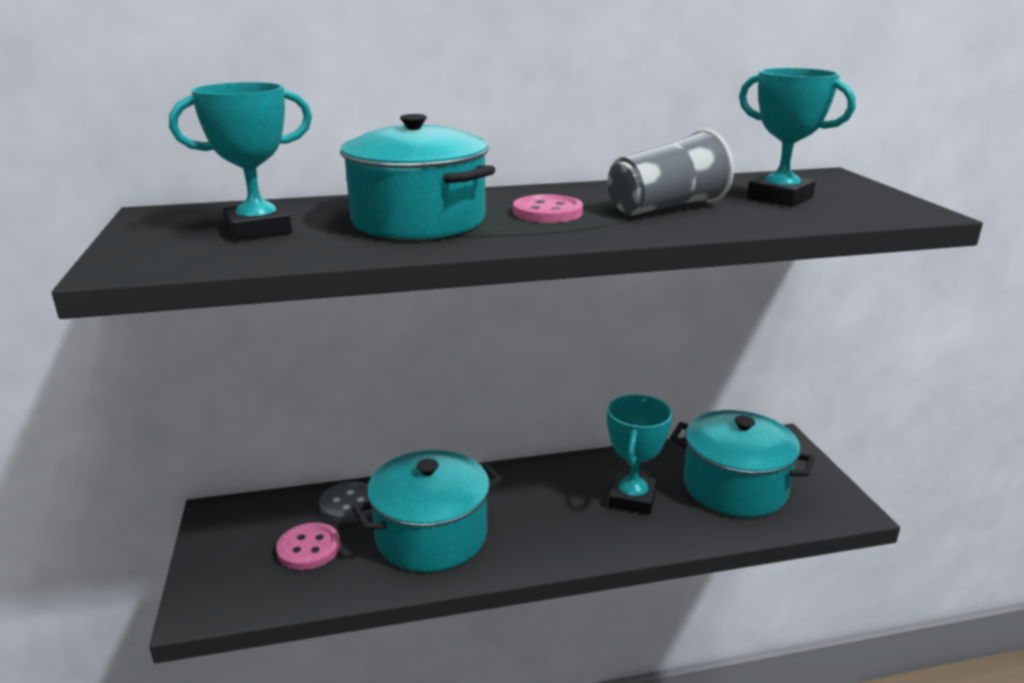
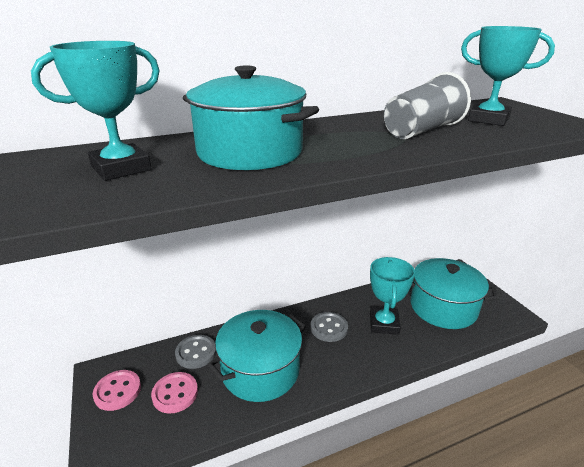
camera: 10 degrees left, 5 degrees up
pink button [513,194,583,223] -> pink button moved to [93,370,141,411]
none -> grey button [311,312,348,342]

